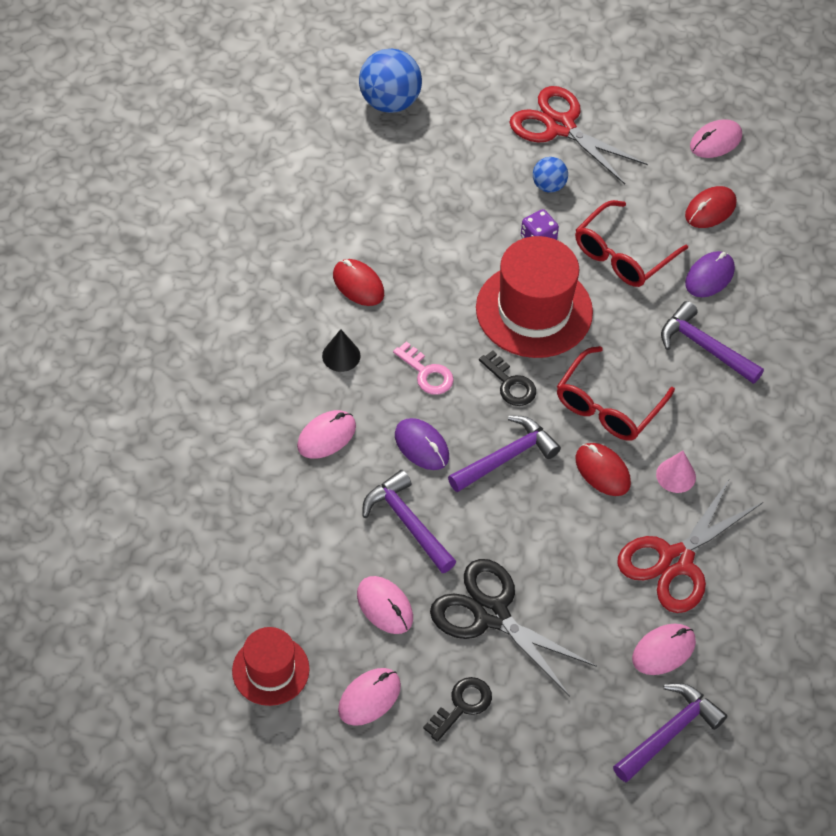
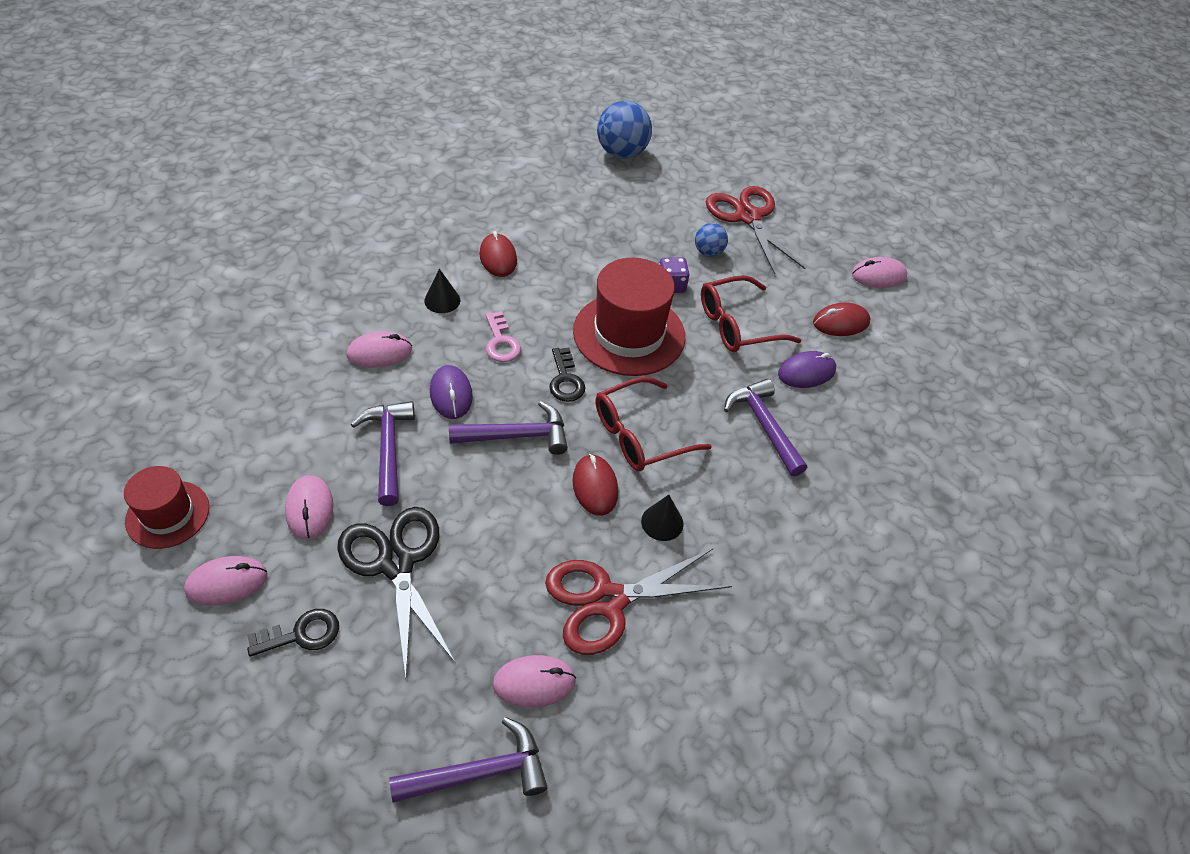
camera: 25 degrees right, 5 degrees down
pink cone [656,451,696,493] -> black cone [641,495,684,541]

